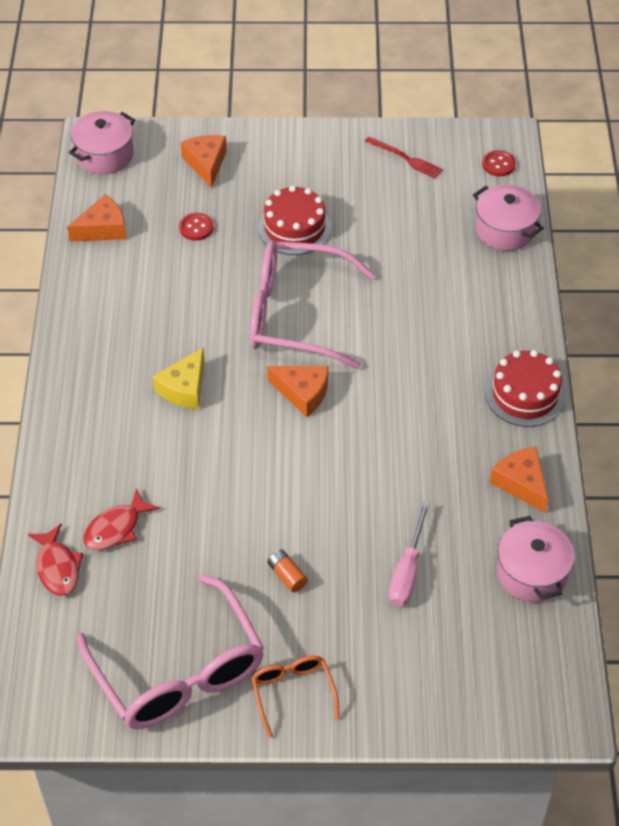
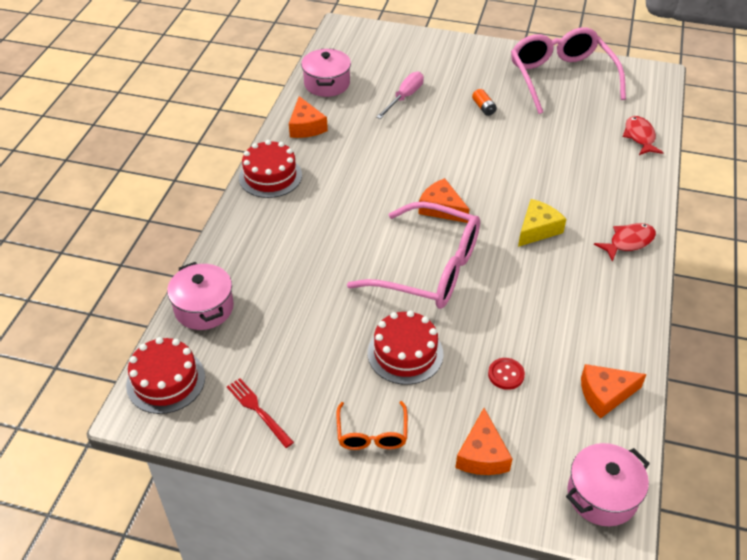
camera: 165 degrees left, 5 degrees down
red fish [84,488,160,550] -> red fish moved to [594,223,656,262]
orange glasses [251,656,339,738] -> orange glasses moved to [337,401,408,450]
red button [482,150,516,176] -> red cake [126,337,205,414]

